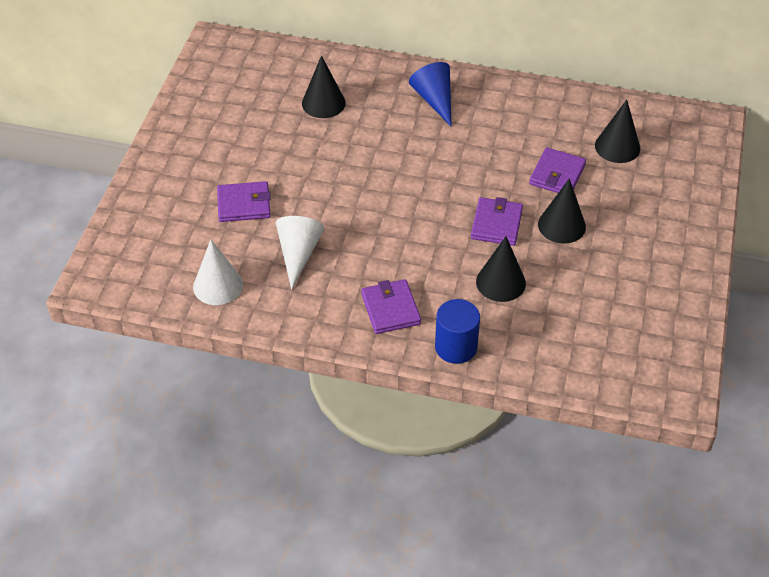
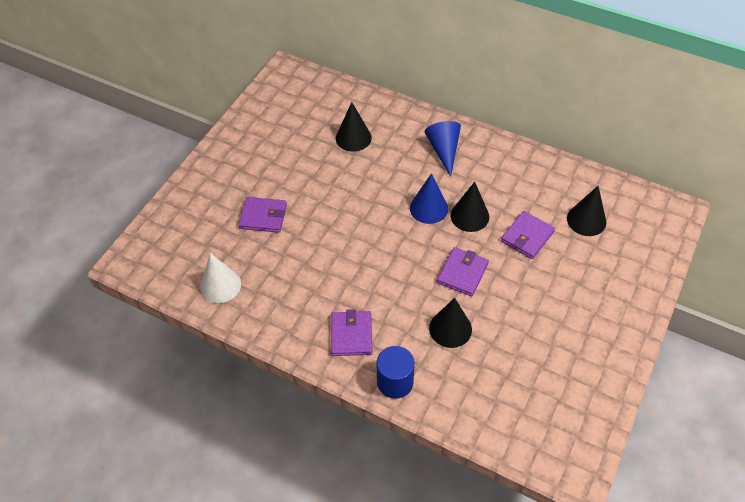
camera: 15 degrees right, 5 degrees up
white cone [276,216,324,290] -> none
black cone [538,178,586,244] -> black cone moved to [451,182,489,232]
none -> blue cone [410,173,448,224]

